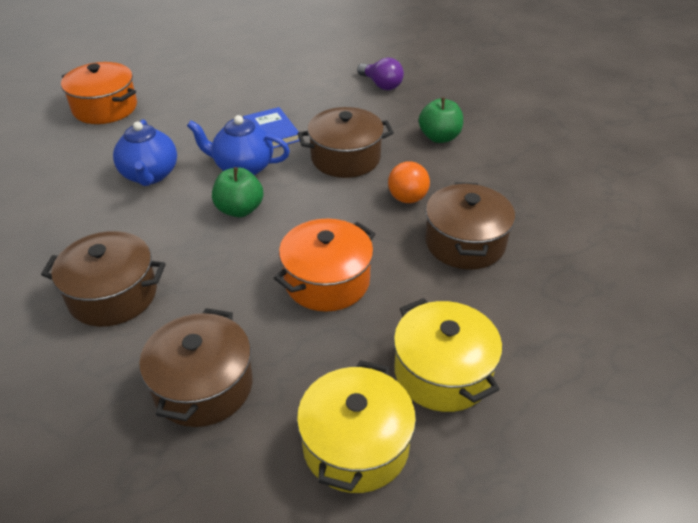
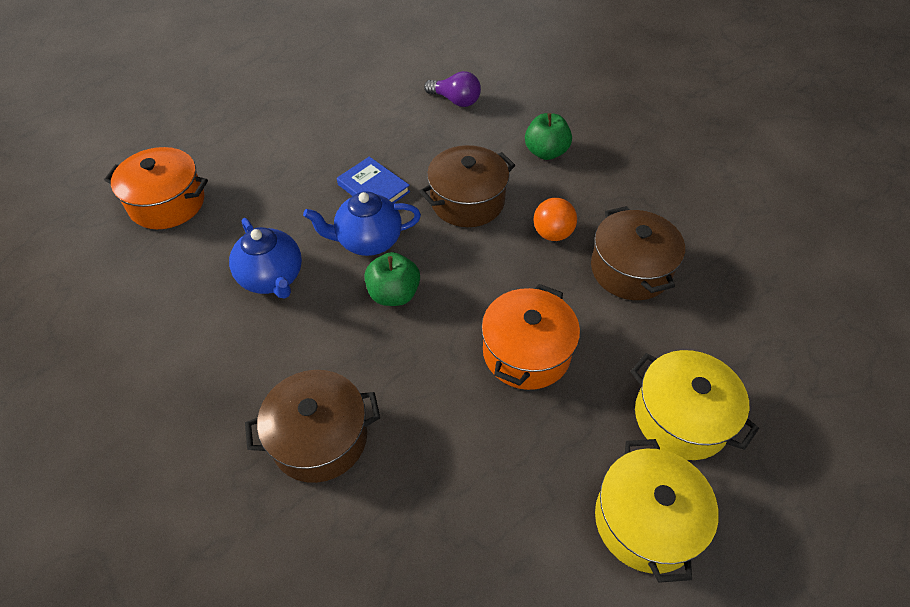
camera: 20 degrees left, 10 degrees up
brown pot [139,308,253,427] -> none

